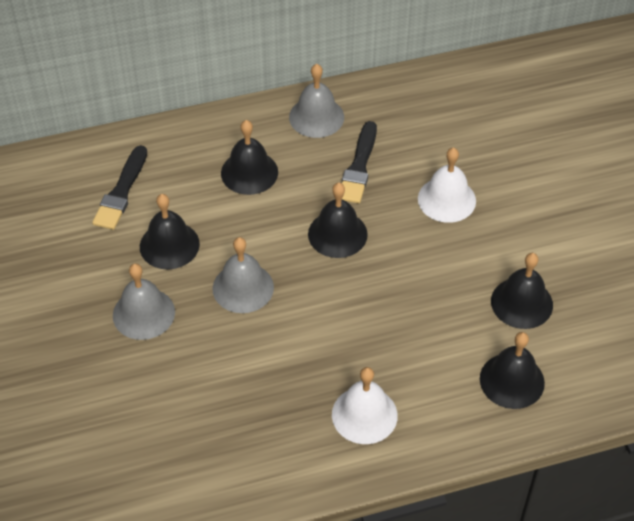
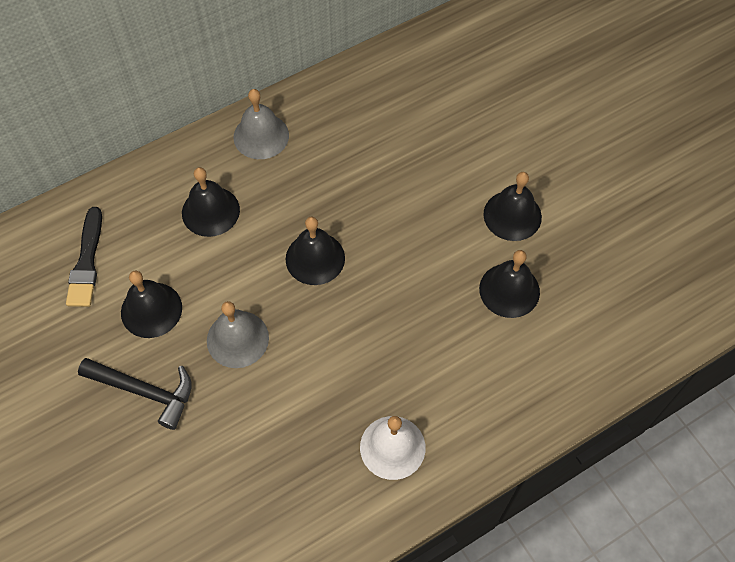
camera: 15 degrees left, 10 degrees up
grey bell [113,263,175,340] -> black hammer [78,358,192,430]
black brush [342,121,377,204] -> none
white bell [418,147,476,223] -> none
black bell [480,332,545,409] -> black bell moved to [483,172,542,241]

